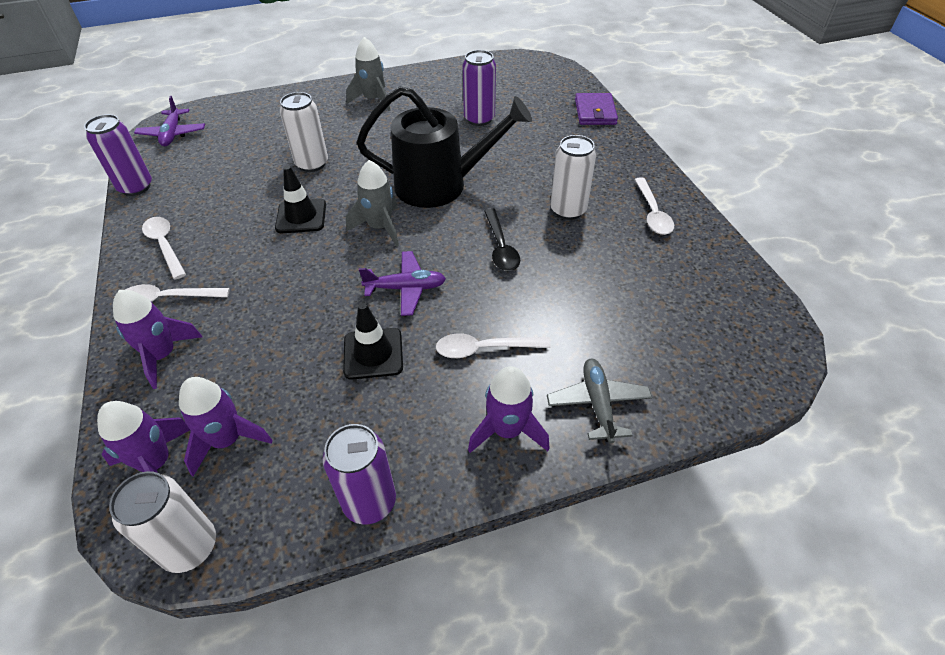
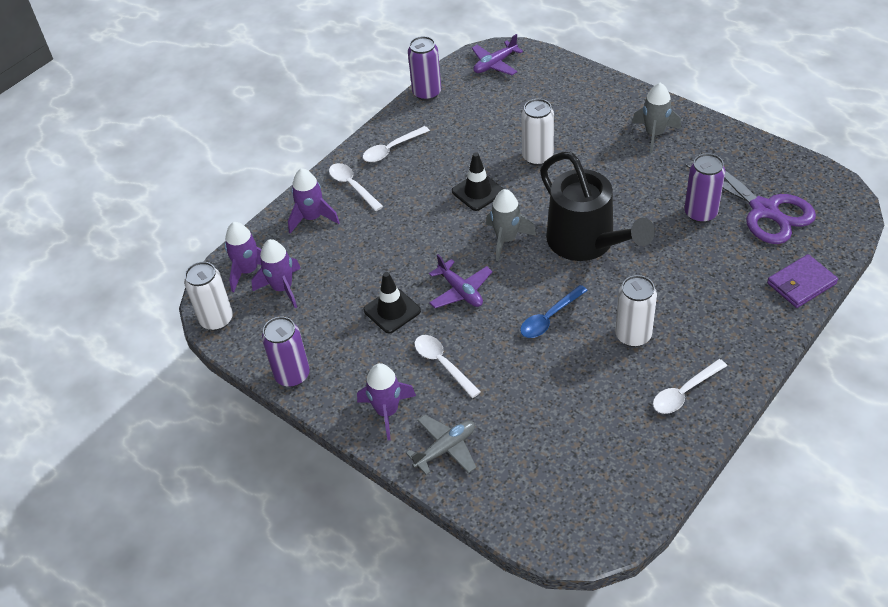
camera: 60 degrees right, 0 degrees up
white spoon [142,217,186,279] -> white spoon turned 150 degrees counterclockwise [363,126,430,162]
black spoon [484,208,520,271] -> blue spoon [520,285,588,338]
none -> purple scissors [685,152,816,244]

